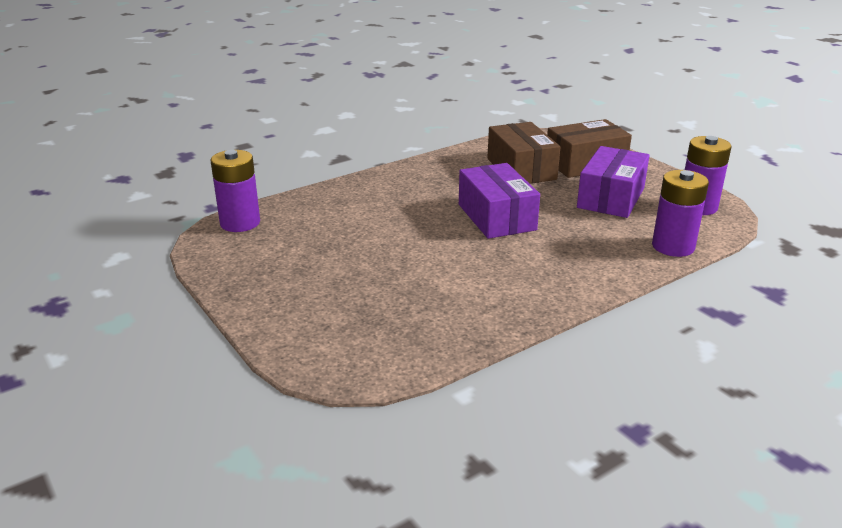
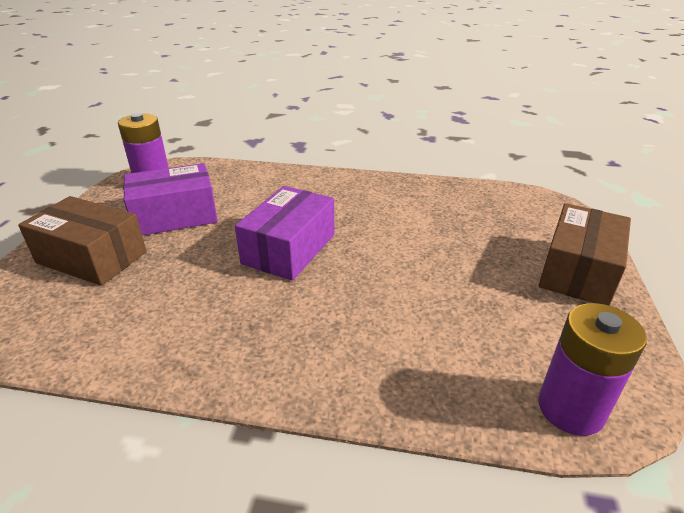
camera: 135 degrees left, 5 degrees up
brown box [487,122,561,184] -> brown box moved to [538,203,631,306]
purple battery [652,170,709,257] -> none

